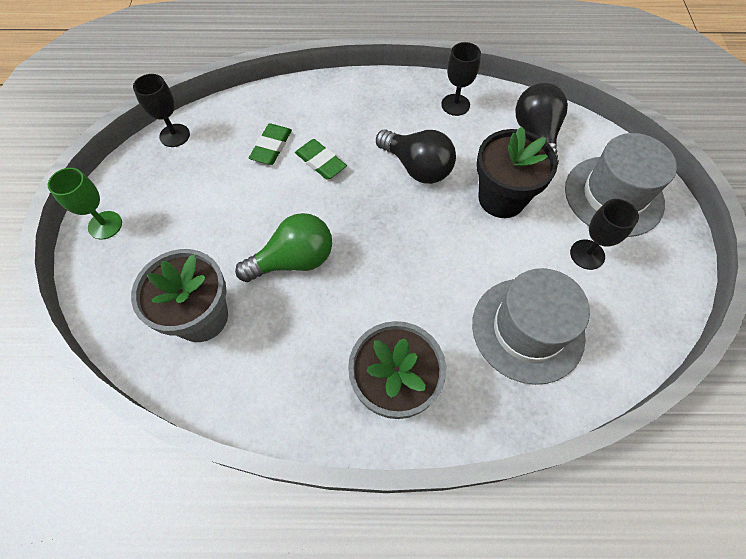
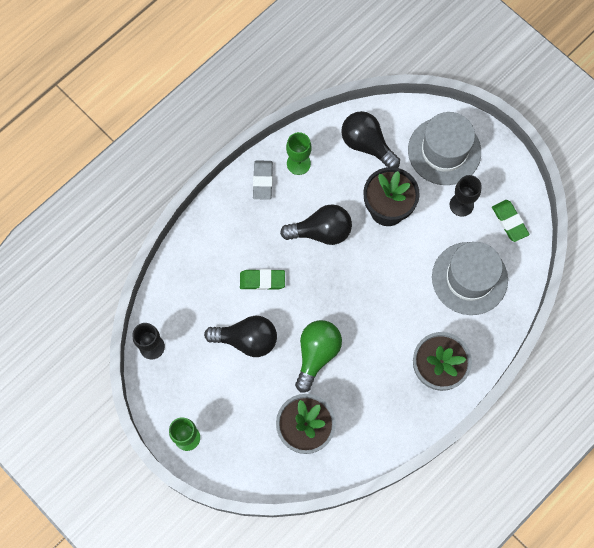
camera: 45 degrees left, 10 degrees up
green eraser [249,123,292,165] -> green eraser moved to [492,200,530,242]
black goblet [441,42,481,116] -> green goblet [286,132,312,175]
none -> black light bulb [204,316,277,357]
none -> grey eraser [253,160,273,200]

